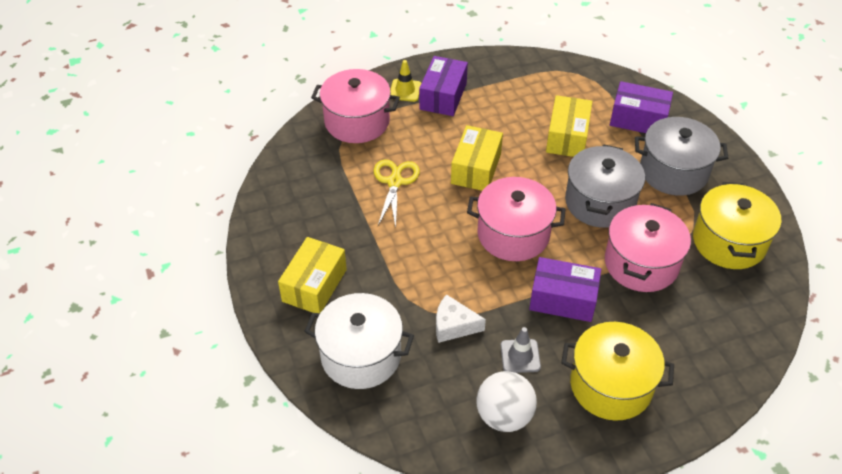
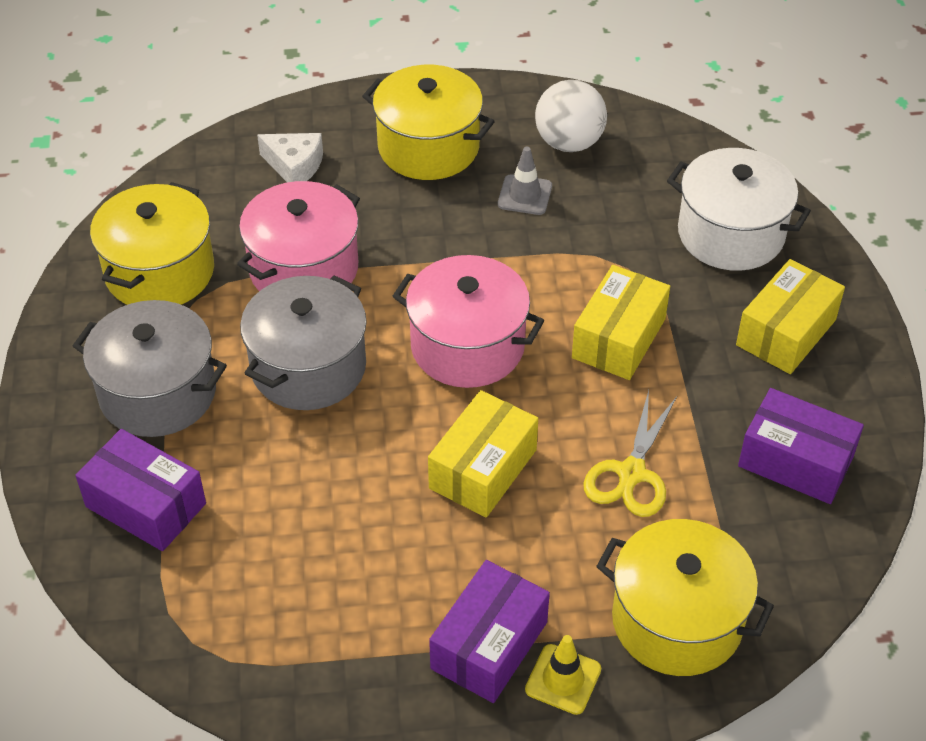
camera: 165 degrees left, 0 degrees up
pink pot [311,69,400,143] -> yellow pot [596,519,774,676]
white cheese [436,294,486,343] -> white cheese moved to [257,133,323,182]
purple box [529,257,601,322] -> purple box moved to [738,388,864,504]
yellow box [546,95,592,157] -> yellow box moved to [572,265,670,380]

